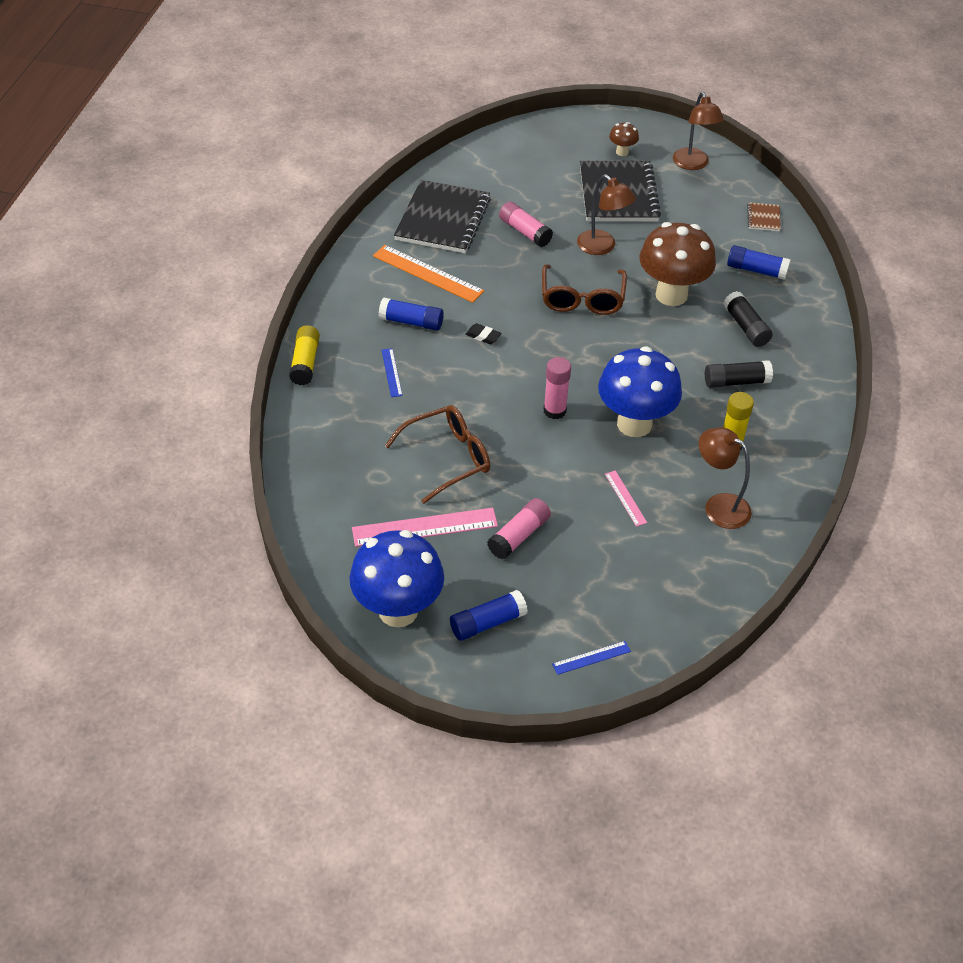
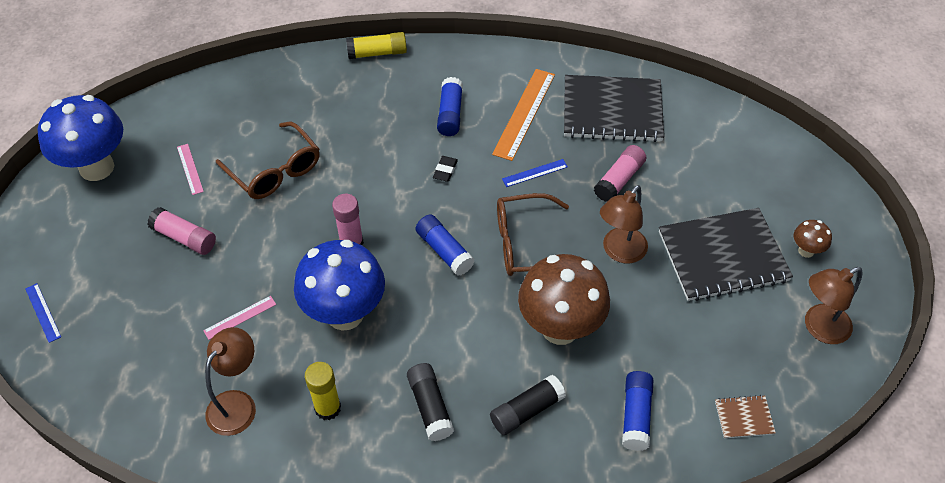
camera: 80 degrees right, 5 degrees up
pink ruler [352,508,498,547] -> pink ruler [177,144,204,195], size x0.52
blue ruler [381,348,403,397] -> blue ruler moved to [502,159,568,187]
blue glue stick [450,590,528,641] -> blue glue stick moved to [415,214,475,276]

